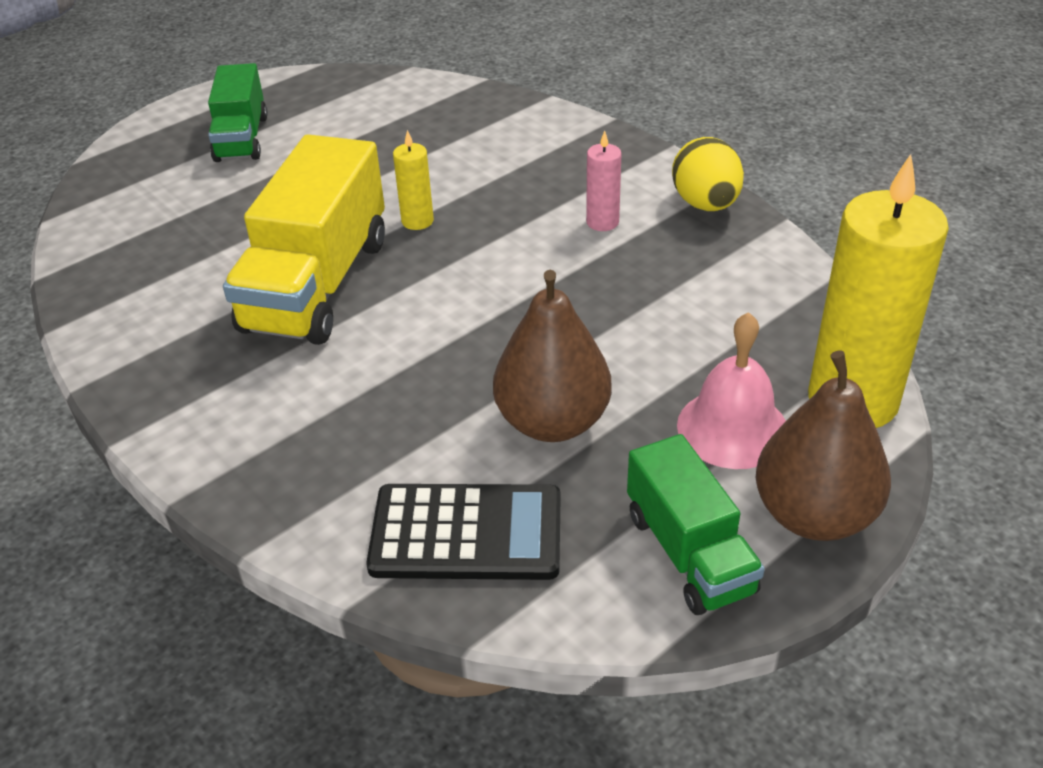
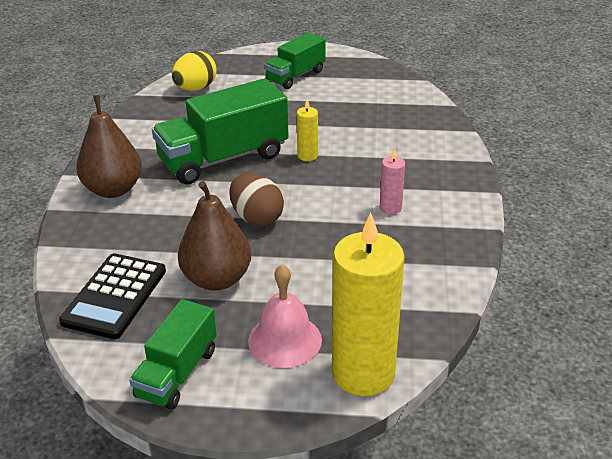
camera: 45 degrees right, 5 degrees down
yellow truck [223,134,385,345] -> green truck [152,78,289,184]
black calculator [366,484,560,580] -> black calculator turned 60 degrees clockwise [59,253,166,339]
yellow egg [672,137,744,211] -> yellow egg moved to [172,51,217,91]
brown pear [755,350,891,541] -> brown pear moved to [77,95,142,198]
none -> brown egg [229,173,284,226]

